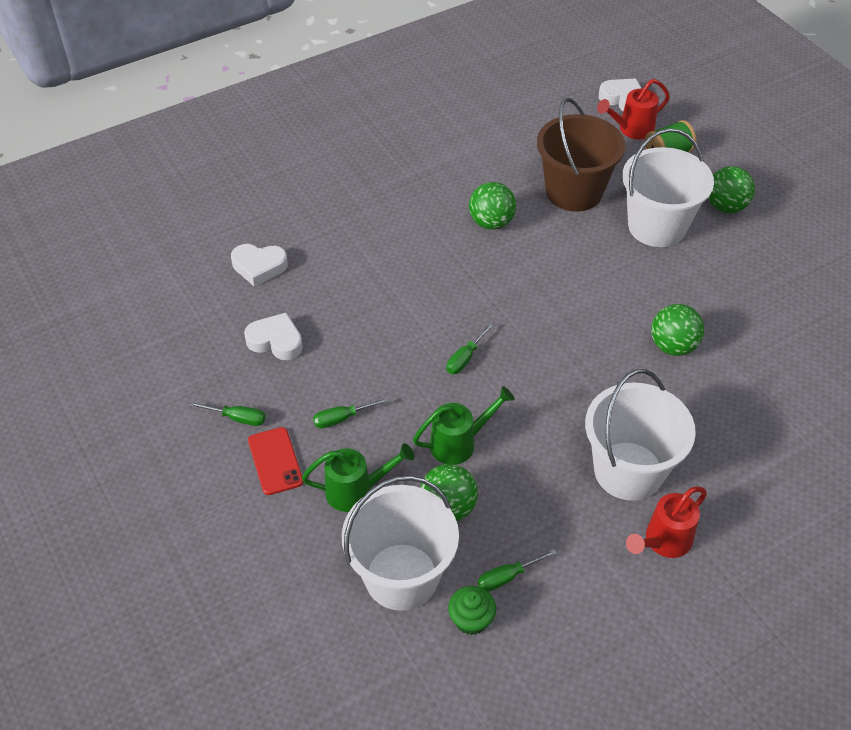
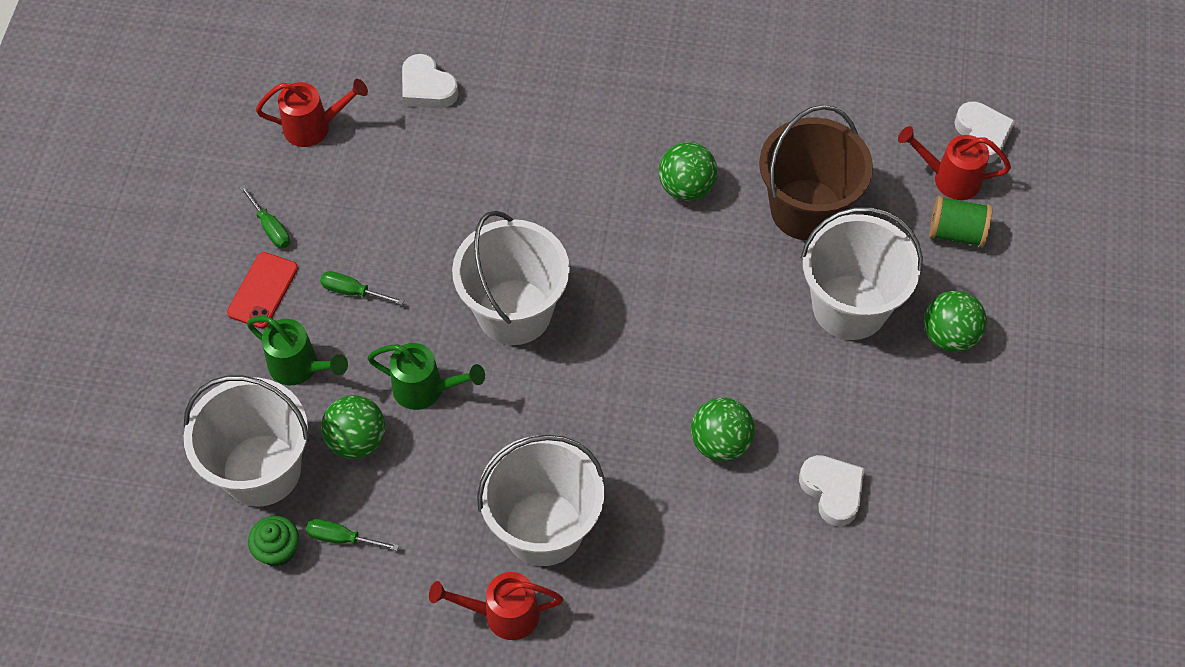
camera: 40 degrees right, 10 degrees up
white heart [244,312,303,360] -> white heart moved to [799,455,865,526]
green screwdriver [446,323,493,374] -> white bucket [452,211,570,345]
none -> red watering can [256,79,368,147]

